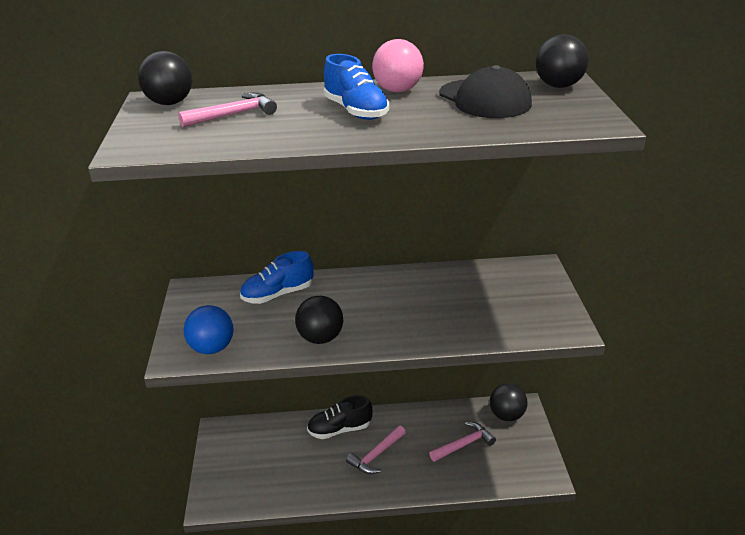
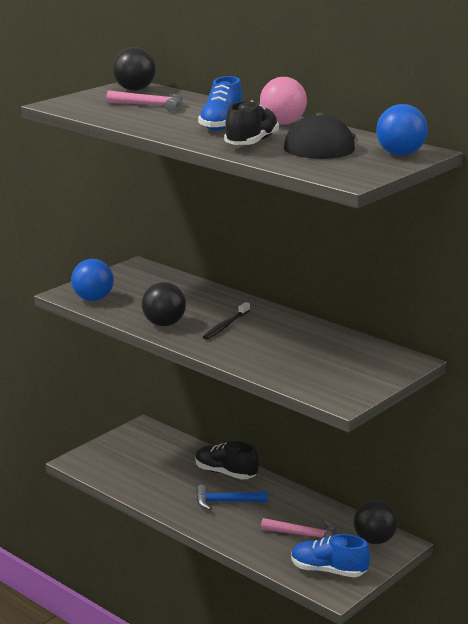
camera: 45 degrees right, 10 degrees down
blue shoe [240,251,314,304] -> blue shoe moved to [291,534,370,577]
pink hammer [346,426,406,474] -> blue hammer [196,485,268,510]
black ball [536,34,589,88] -> blue ball [376,104,428,156]
none -> black toothbrush [203,302,250,340]
none -> black shoe [224,101,279,145]

